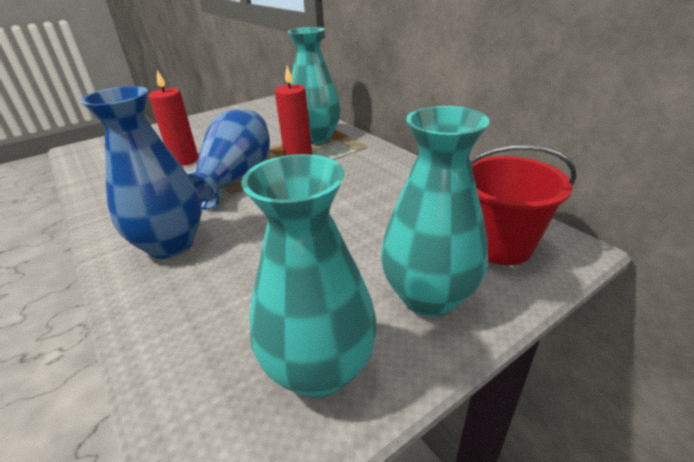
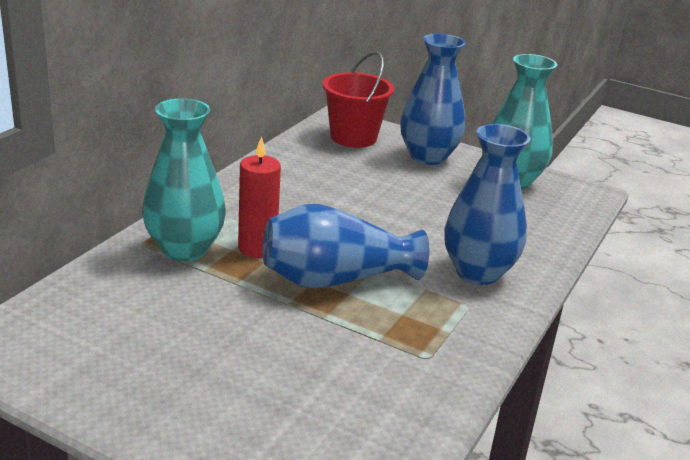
camera: 120 degrees left, 5 degrees down
red candle [149,70,198,166] -> none
turquoise vase [381,106,490,317] -> blue vase [400,34,466,165]

